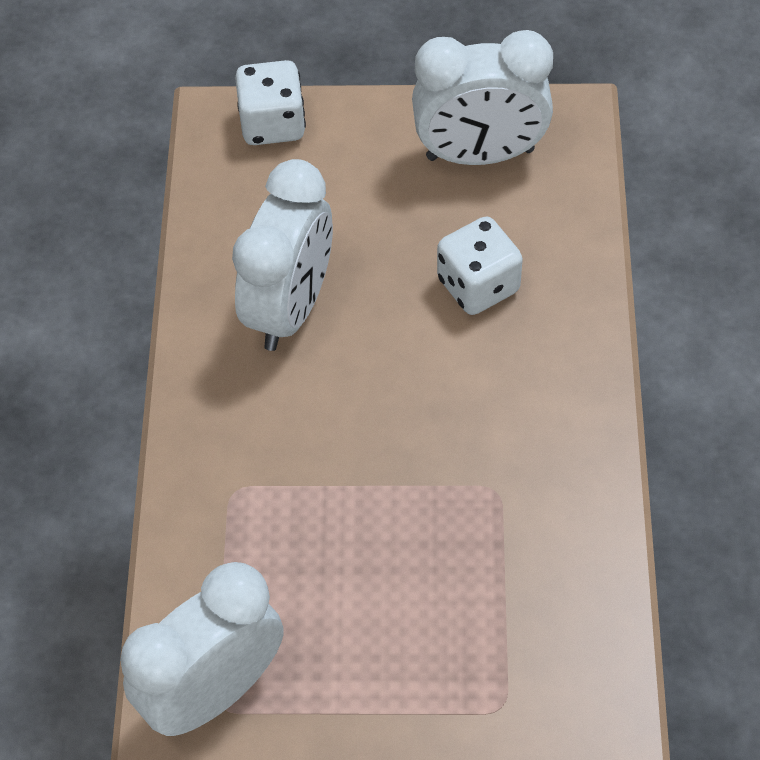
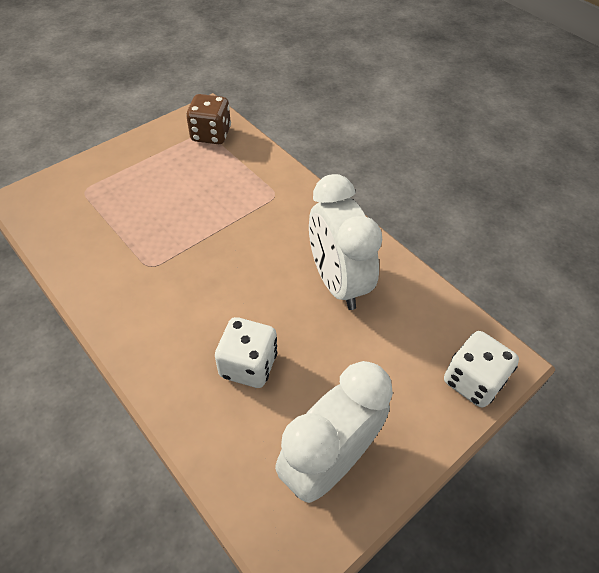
camera: 135 degrees right, 5 degrees down
white clock [120,562,284,736] -> brown dice [186,94,231,144]

